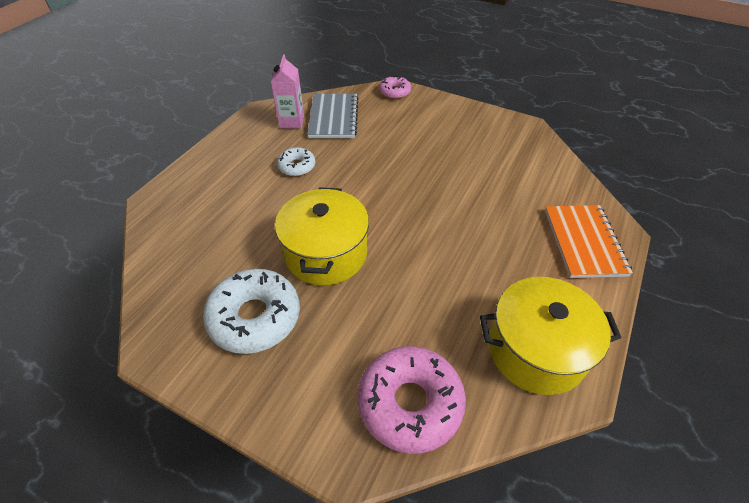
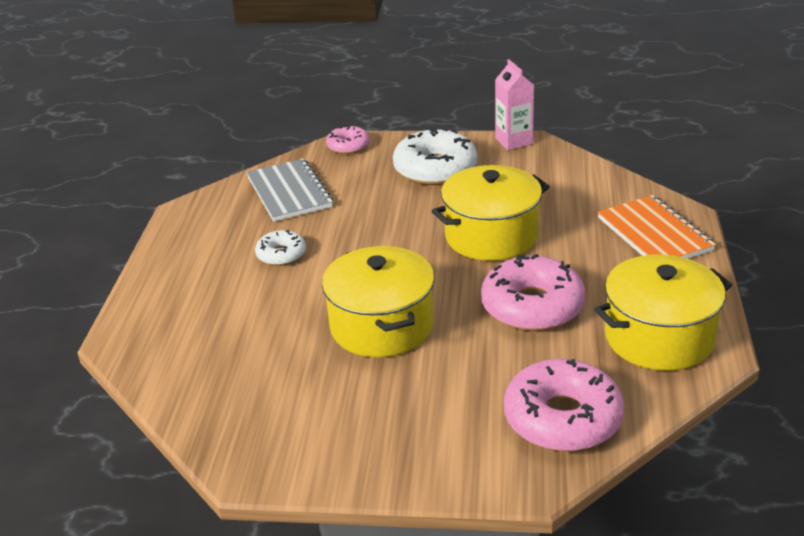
camera: 20 degrees left, 15 degrees down
white donut [203,269,300,354] -> white donut moved to [393,127,477,185]
pink carton [271,54,304,129] -> pink carton moved to [495,59,534,150]
none -> yellow pot [432,165,550,261]
none -> pink donut [481,254,586,331]

